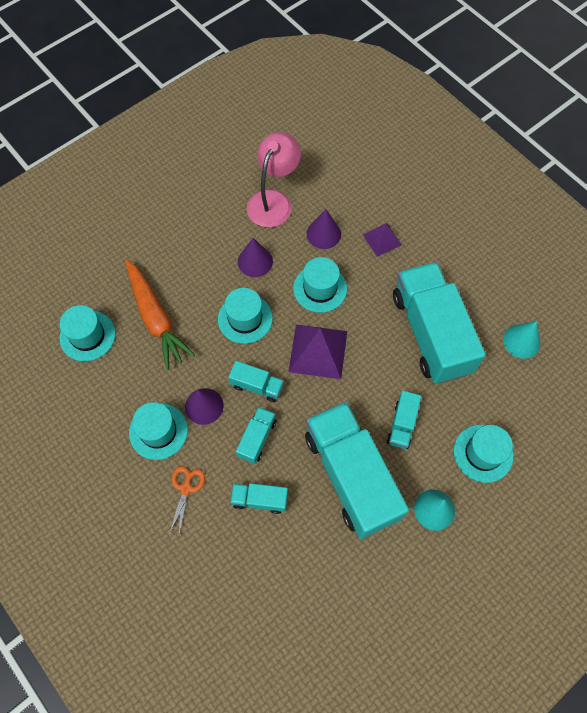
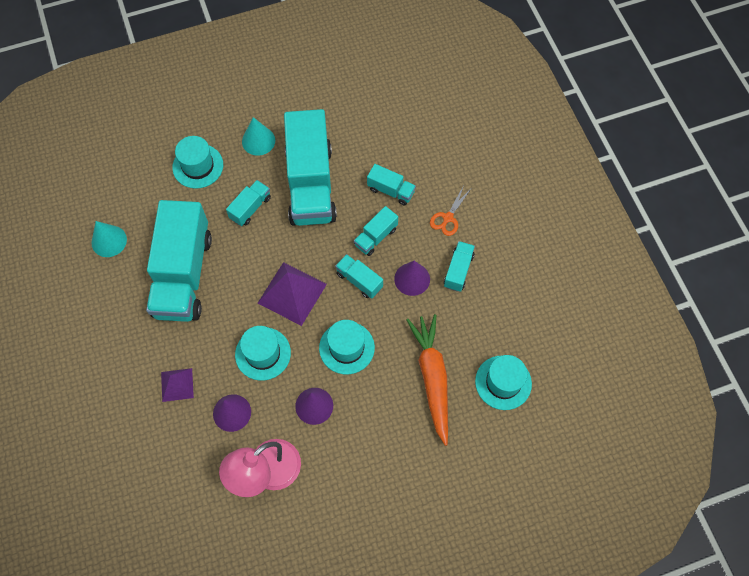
camera: 160 degrees left, 0 degrees up
turquoise hat [129,402,188,460] -> turquoise truck [444,241,475,292]

